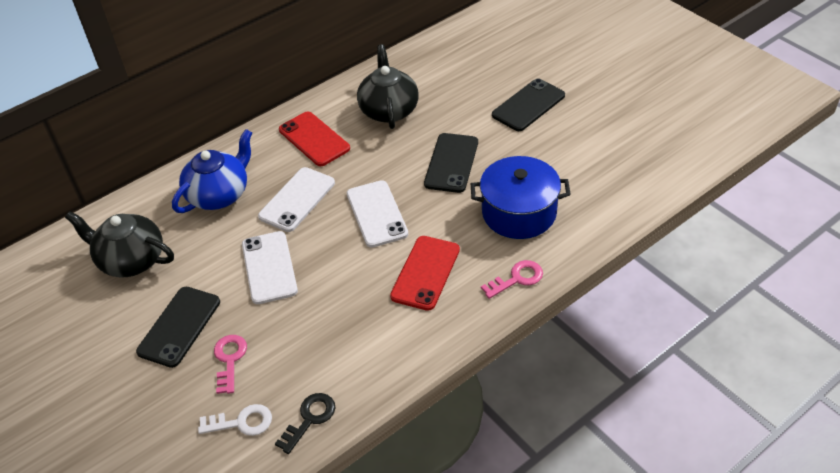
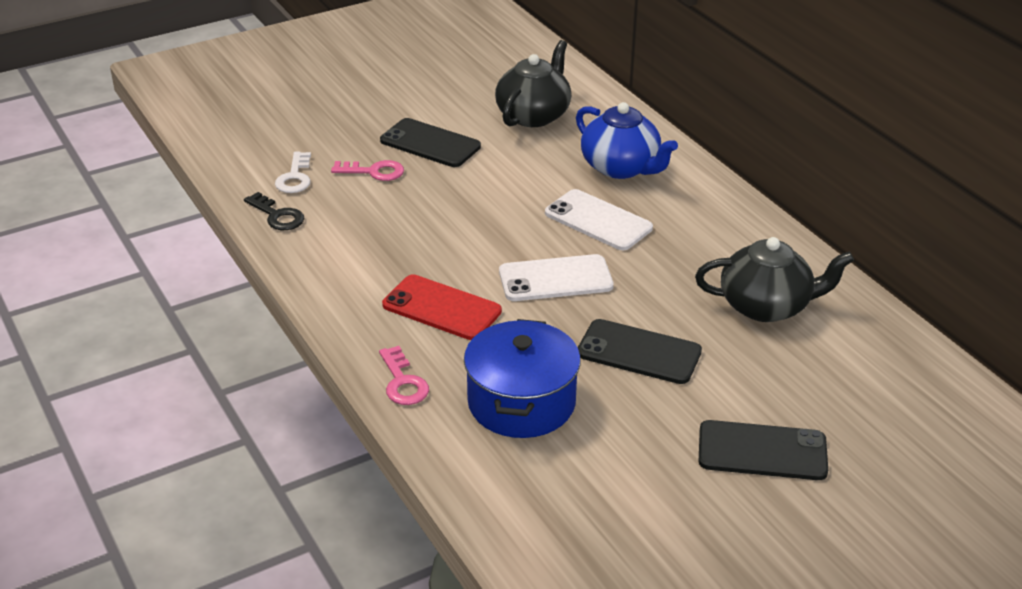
camera: 95 degrees right, 10 degrees down
white phone [242,231,298,304] -> none
red phone [279,111,350,166] -> none
black phone [492,79,565,131] -> black phone turned 45 degrees counterclockwise [698,420,828,480]

